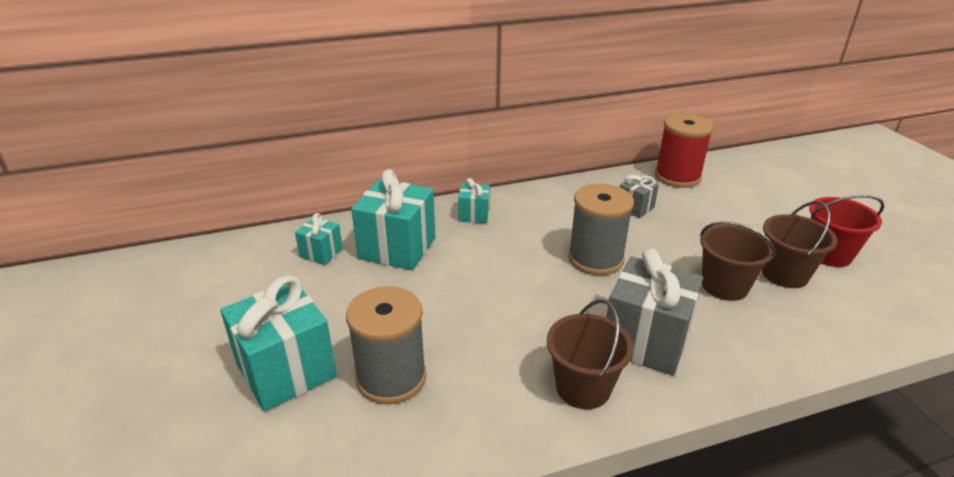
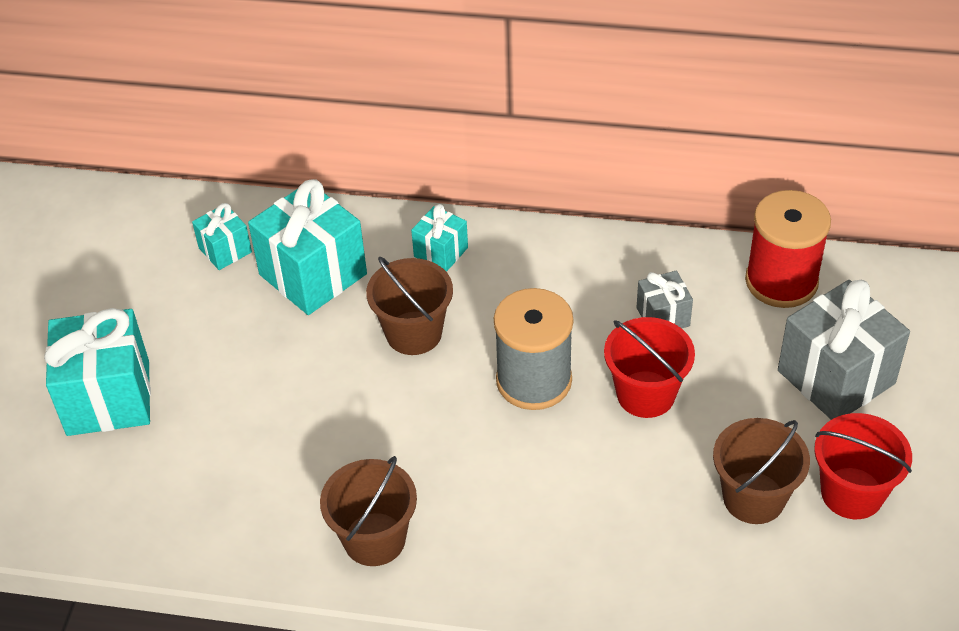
camera: 30 degrees right, 15 degrees up
grey spool [346,286,426,405] -> none
grey gift [606,249,703,376] -> grey gift moved to [778,280,910,420]
brown bucket [700,221,776,301] -> brown bucket moved to [366,257,453,355]
none -> red bucket [604,317,695,418]

